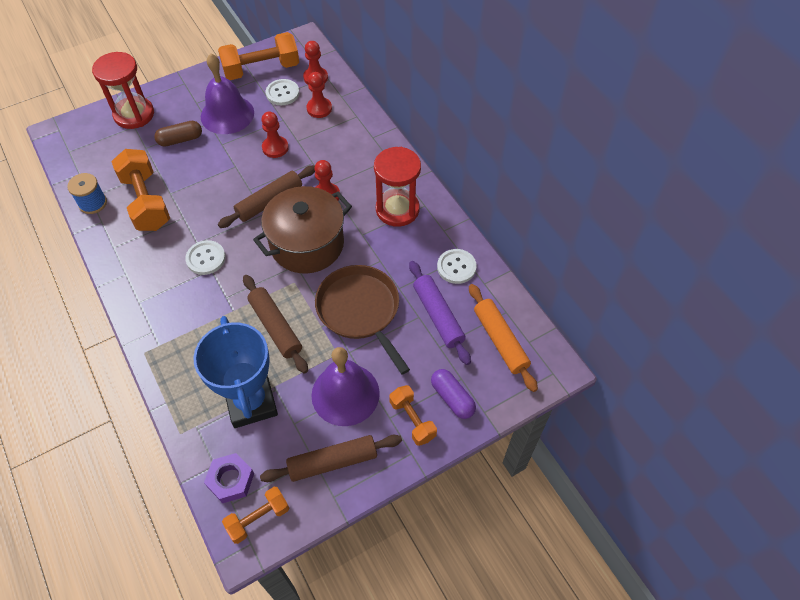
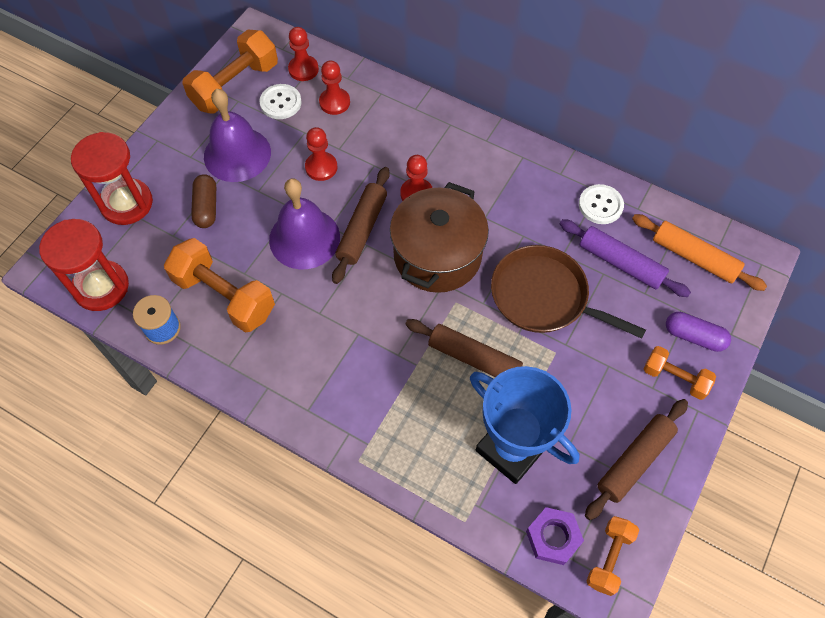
camera: 30 degrees left, 5 degrees up
brown capsule [154,121,202,147] -> brown capsule turned 45 degrees counterclockwise [191,174,216,228]
white button [185,240,226,275] -> none
purple bell [311,347,380,426] -> purple bell moved to [269,178,340,269]
red hourglass [374,147,421,227] -> red hourglass moved to [39,219,129,311]

